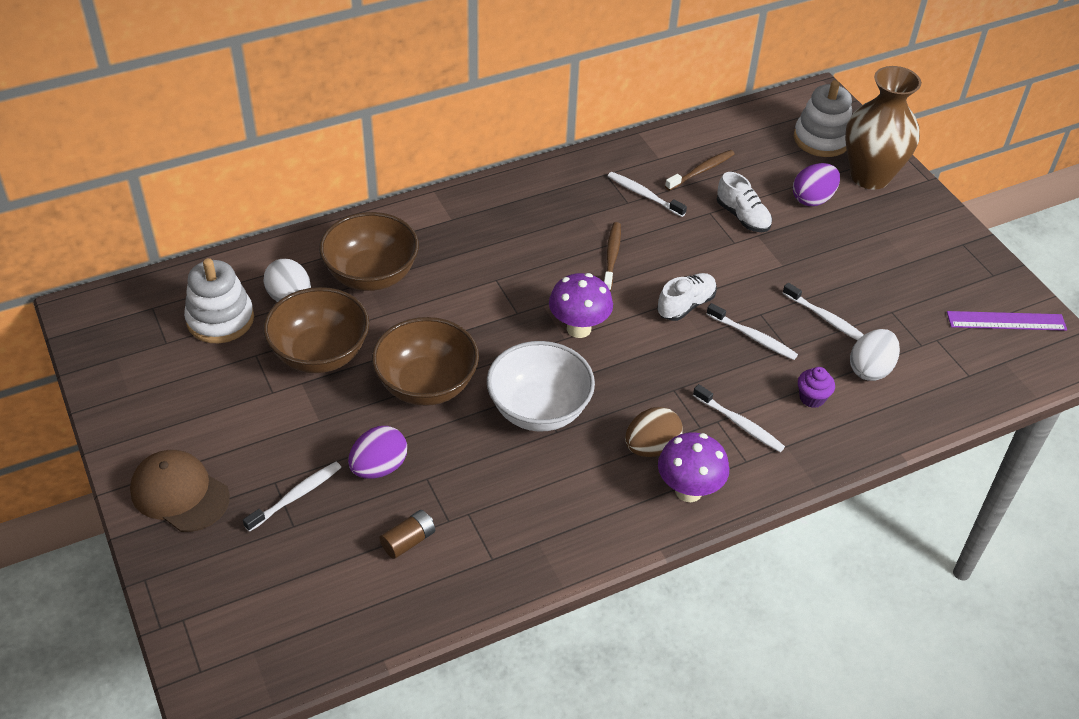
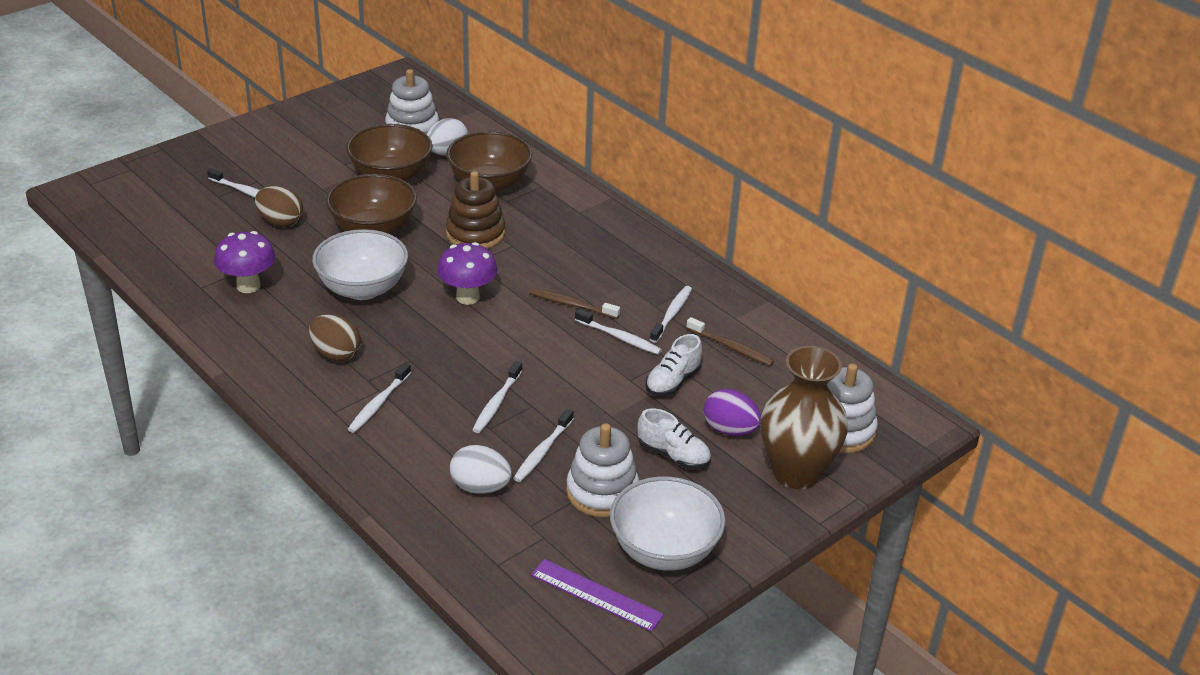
camera: 75 degrees right, 10 degrees down
brown cap [130,450,230,532] -> none
purple egg [348,426,407,478] -> brown egg [255,186,303,227]
brown battery [379,510,435,559] -> none
brown toothbrush [603,222,621,291] -> brown toothbrush turned 150 degrees counterclockwise [530,288,620,319]
white shoe [657,273,717,321] -> white shoe moved to [637,408,711,469]
purple mushroom [658,432,729,502] -> purple mushroom moved to [214,231,275,293]
purple cupcake [798,367,835,408] -> none
purple ruler [947,311,1067,331] -> purple ruler turned 45 degrees counterclockwise [531,559,664,632]
none -> brown stacking toy [446,171,505,249]
none -> white stacking toy [566,423,639,517]
none -> white toothbrush [575,309,662,355]
none -> white bowl [610,476,726,571]

